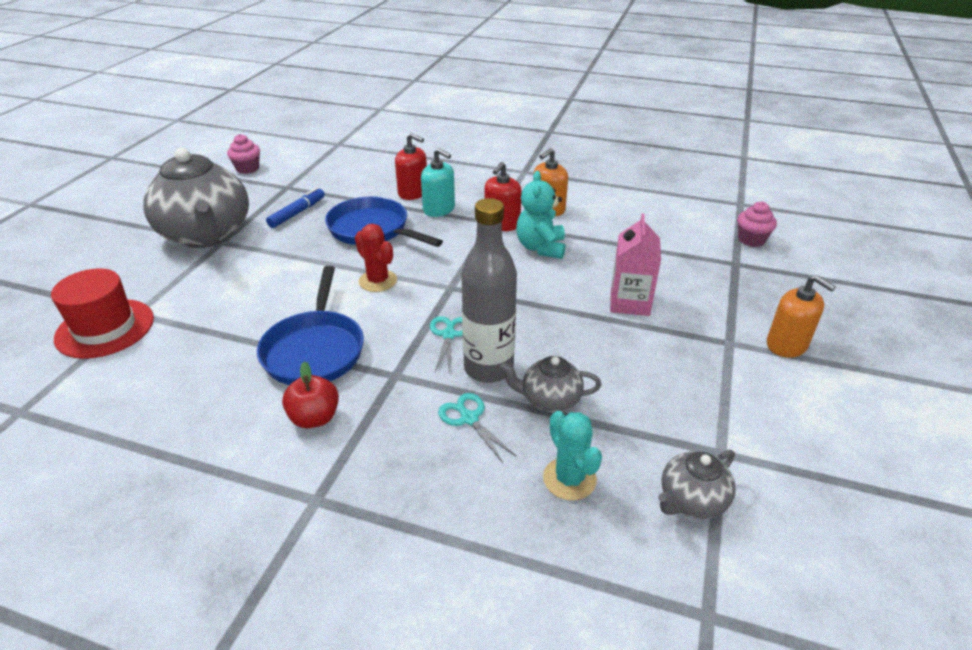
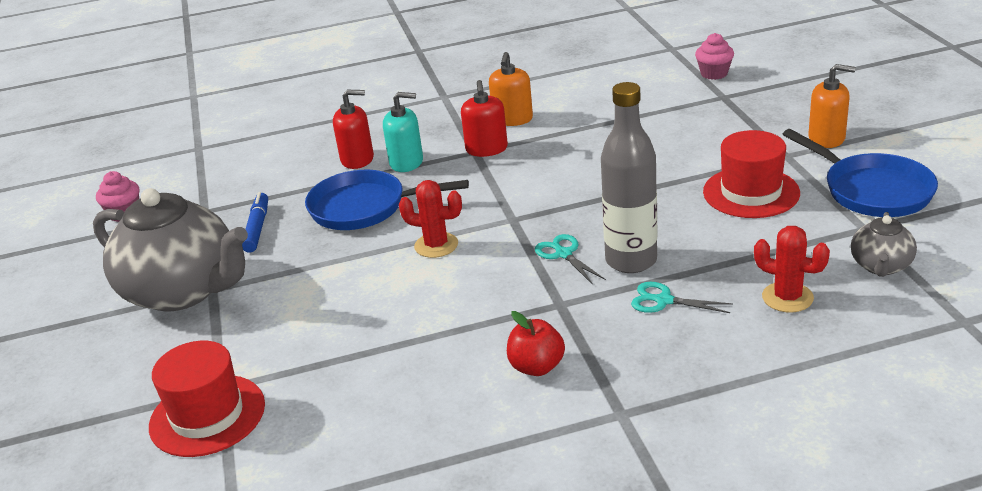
camera: 30 degrees left, 5 degrees down
blue pan [257,266,364,385] -> blue pan moved to [783,129,938,217]
grey teapot [500,356,601,413] -> none
turquoise teddy bear [516,171,565,259] -> none
turquoise cactus [543,411,602,500] -> red cactus [754,226,830,313]
pink carton [610,213,661,316] -> none
none -> red hat [703,130,800,218]

